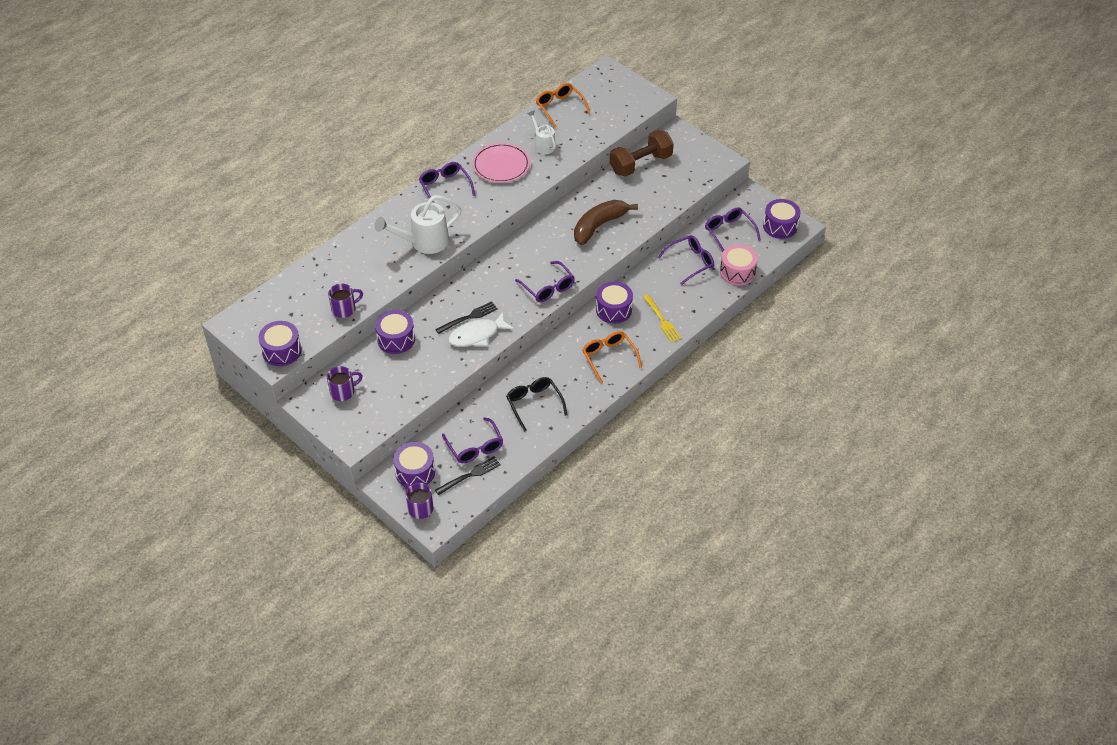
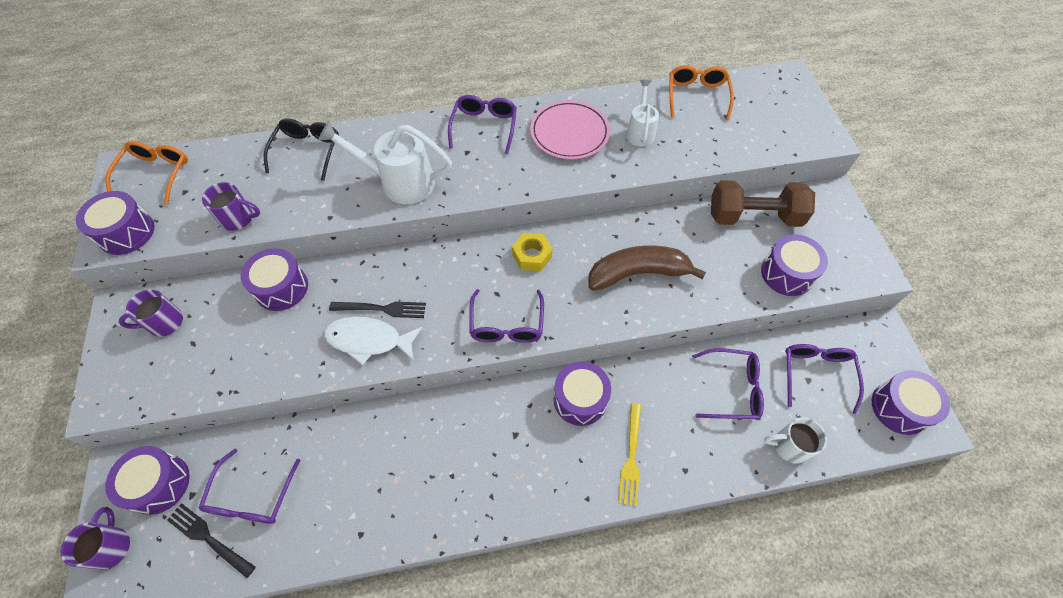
camera: 35 degrees right, 10 degrees up
purple mug [327,366,363,401] -> purple mug turned 150 degrees clockwise [119,289,183,337]
black fork [435,456,501,495] -> black fork turned 150 degrees counterclockwise [167,503,255,578]
black glasses [506,377,567,432] -> black glasses moved to [264,118,339,181]
orange glasses [582,331,642,383] -> orange glasses moved to [105,141,188,205]
pink drum [720,244,758,286] -> white mug [764,417,827,464]
none -> yellow nut [512,233,552,271]
none -> purple drum [761,234,828,296]

